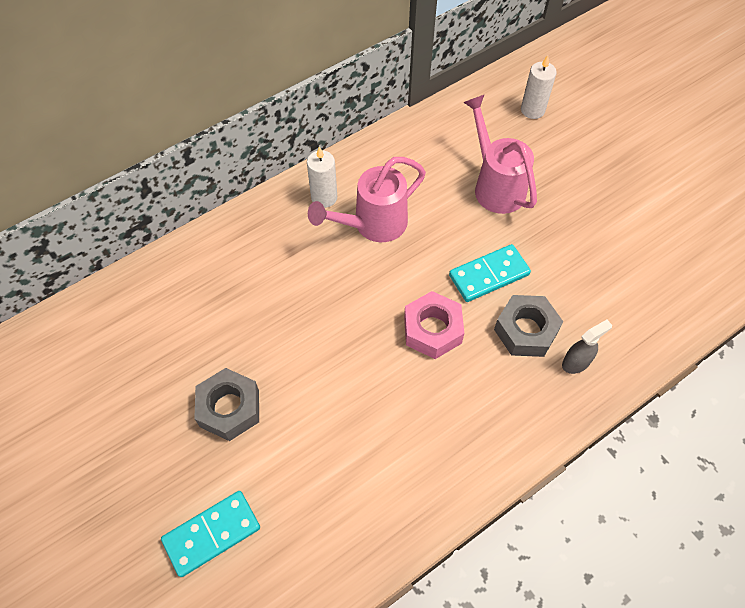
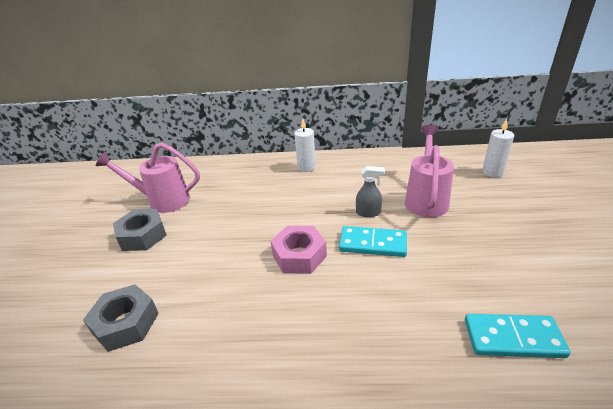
camera: 40 degrees right, 25 degrees down
turquoise domino [161,491,260,577] -> turquoise domino moved to [465,314,571,358]
pink watering can [308,157,426,242] -> pink watering can moved to [96,143,200,213]
grey nut [494,295,563,357] -> grey nut moved to [83,284,159,352]
grey spray bottle [562,320,612,374] -> grey spray bottle moved to [356,166,385,217]

